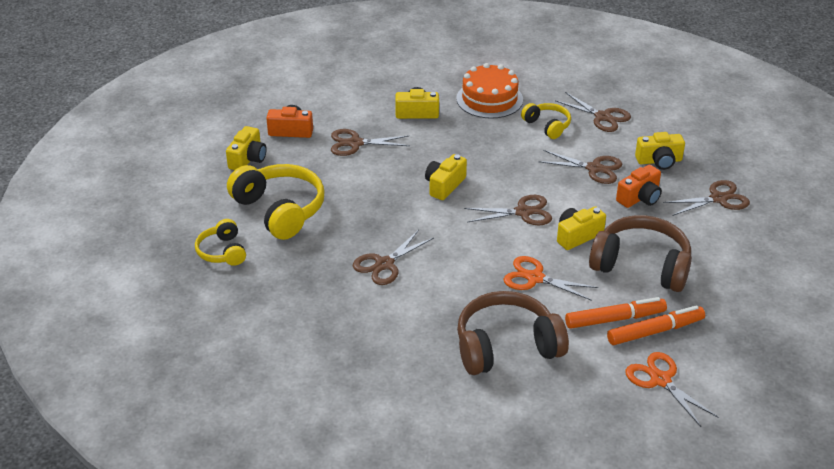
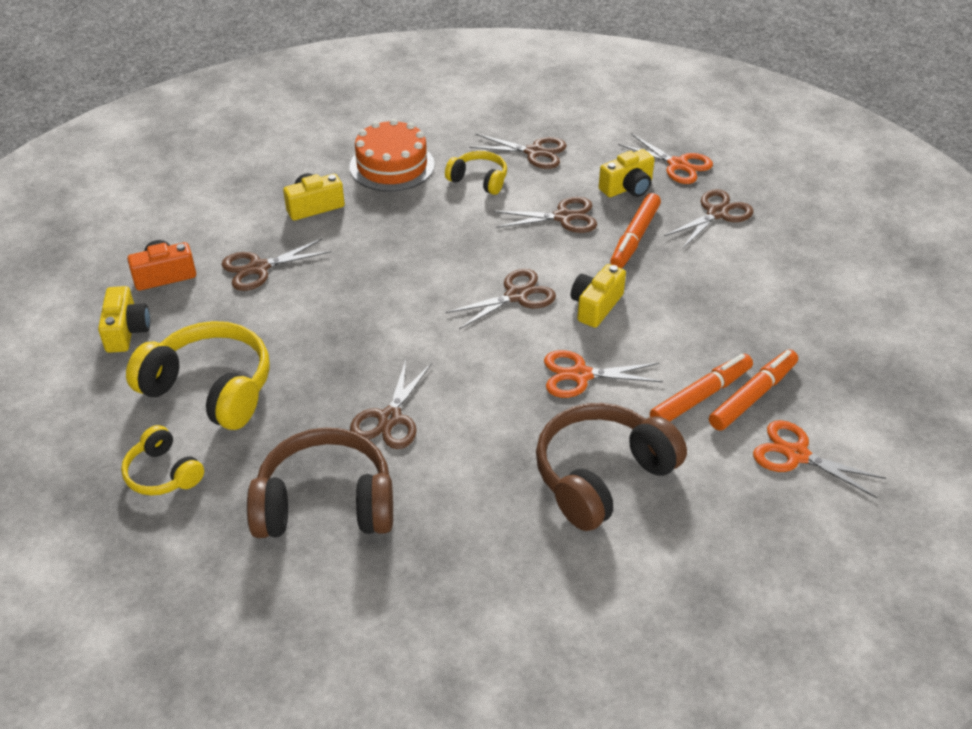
camera: 25 degrees left, 5 degrees up
yellow camera [425,154,467,200] -> none
brown headphones [589,215,692,292] -> brown headphones moved to [247,427,393,538]
orange camera [616,165,662,208] -> orange marker [610,193,661,268]
none -> orange scissors [618,133,713,184]

